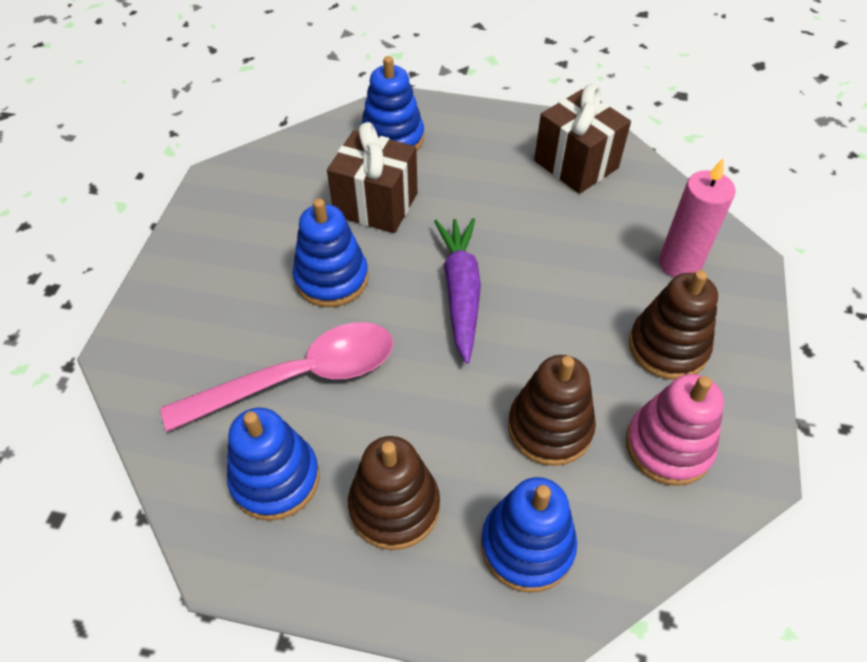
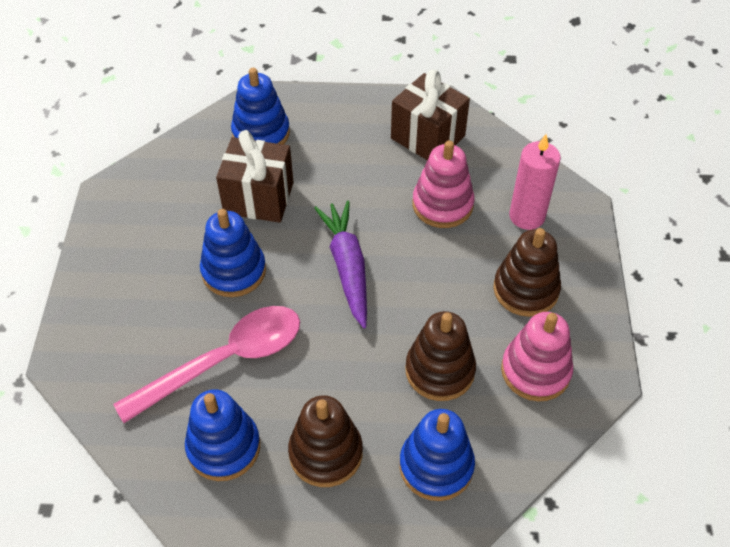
camera: 10 degrees left, 0 degrees up
none -> pink stacking toy [412,141,475,228]

